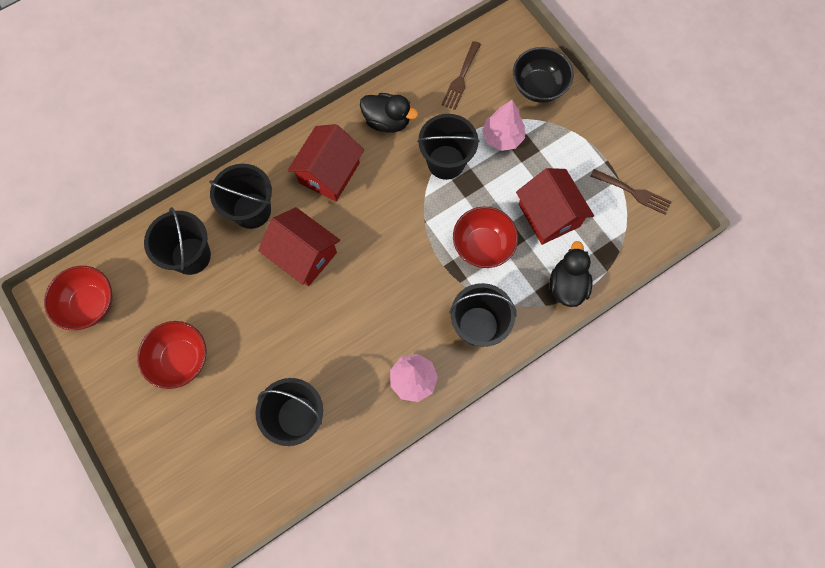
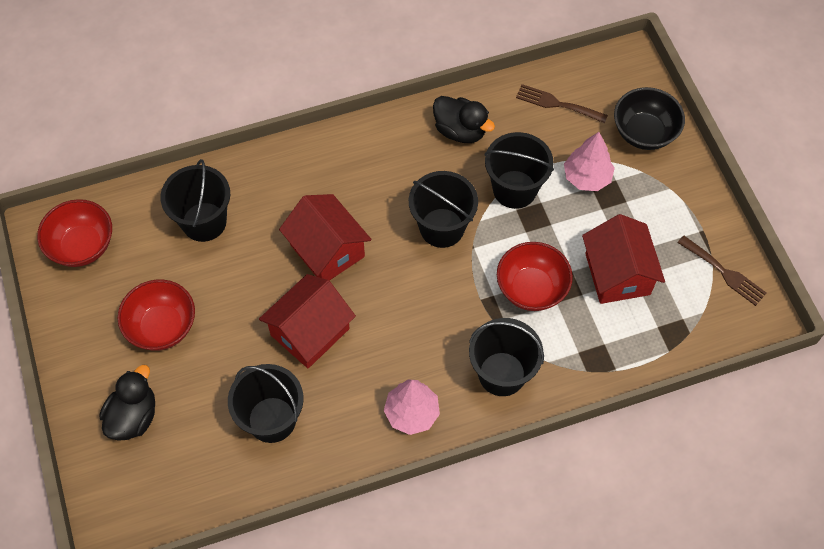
camera: 15 degrees right, 10 degrees down
black bucket [209,164,272,229] -> black bucket moved to [409,171,478,248]
red house [288,124,364,201] -> red house moved to [259,274,356,368]
brown fork [442,41,481,110] -> brown fork turned 75 degrees clockwise [516,84,608,123]
black duck [549,241,592,307] -> black duck moved to [100,365,155,441]

